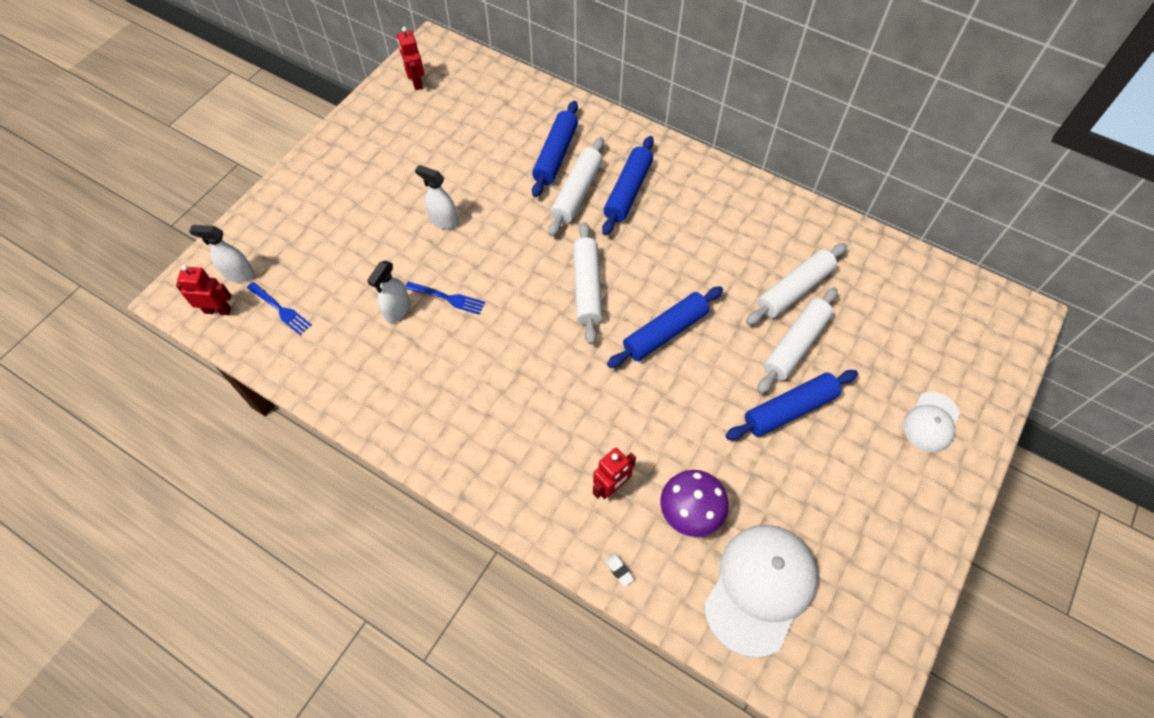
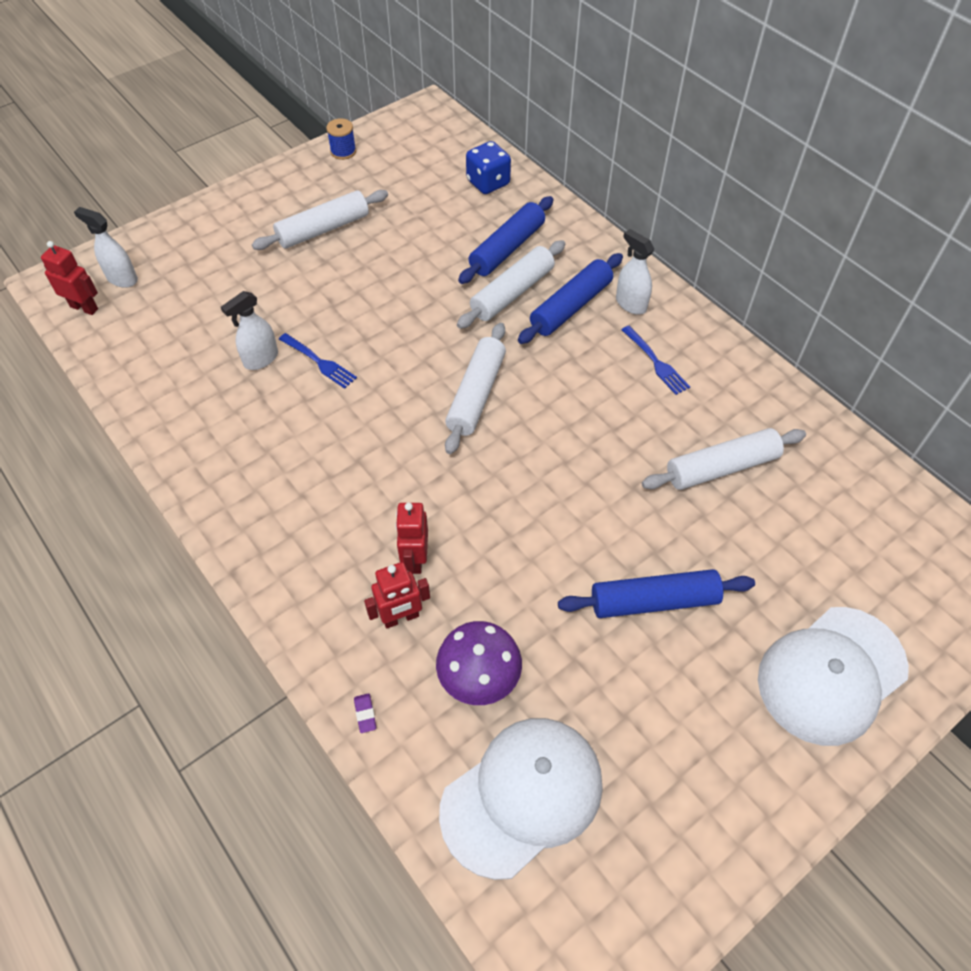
camera: 20 degrees right, 5 degrees down
blue fork [247,282,312,335] -> blue fork moved to [622,326,690,395]
red robot [397,27,424,90] -> red robot moved to [395,503,428,574]
white spray bottle [415,165,458,229] -> white spray bottle moved to [616,229,654,315]
white eraser [605,554,634,587] -> purple eraser [354,693,376,733]
blue rolling pin [607,286,723,368] -> none
white rolling pin [757,287,838,394] -> white rolling pin moved to [252,190,388,250]
white cap [903,392,960,453] -> white cap [758,607,909,746], size x1.78
none -> blue spool [326,118,356,160]
none -> blue dice [466,141,511,194]

